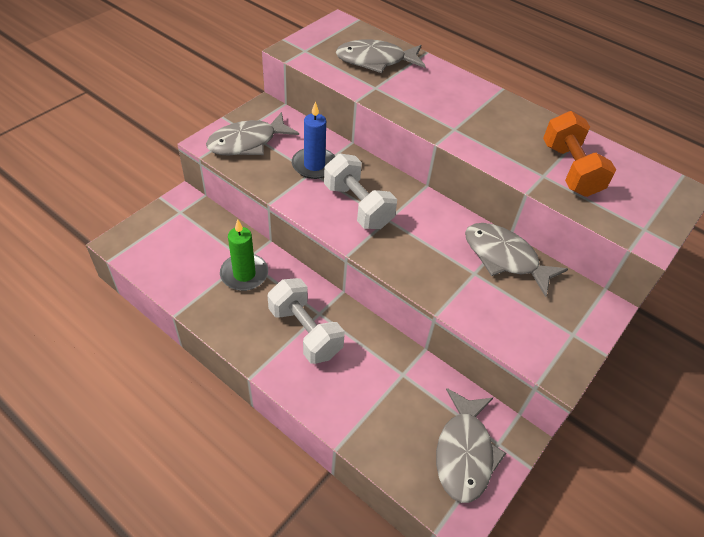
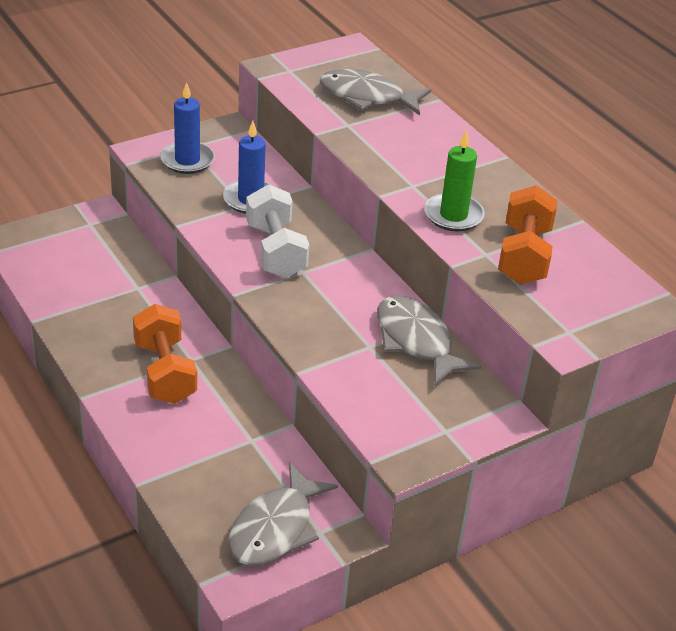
camera: 20 degrees right, 10 degrees down
grey fish [206,112,299,156] -> blue candle [160,82,215,174]
green candle [220,219,268,291] -> green candle moved to [424,130,485,232]
white dumbbell [267,278,345,364] -> orange dumbbell [133,304,197,404]

